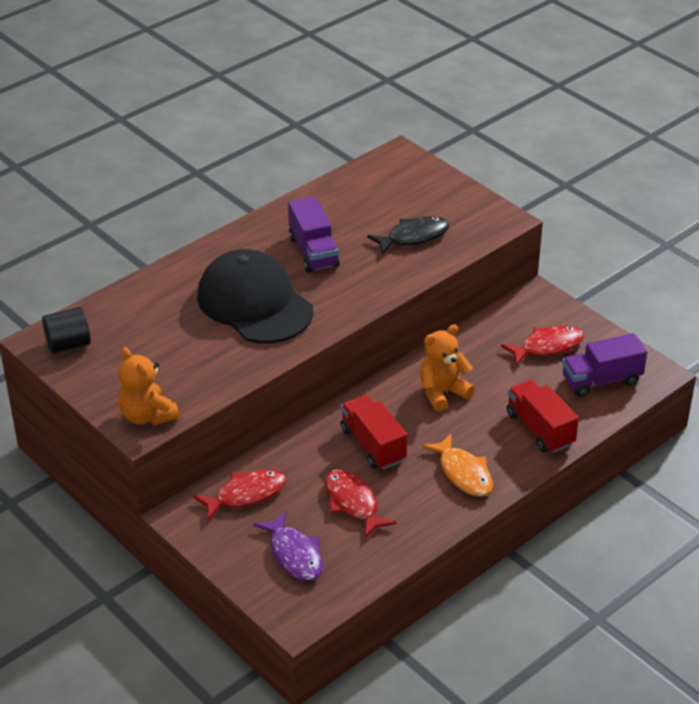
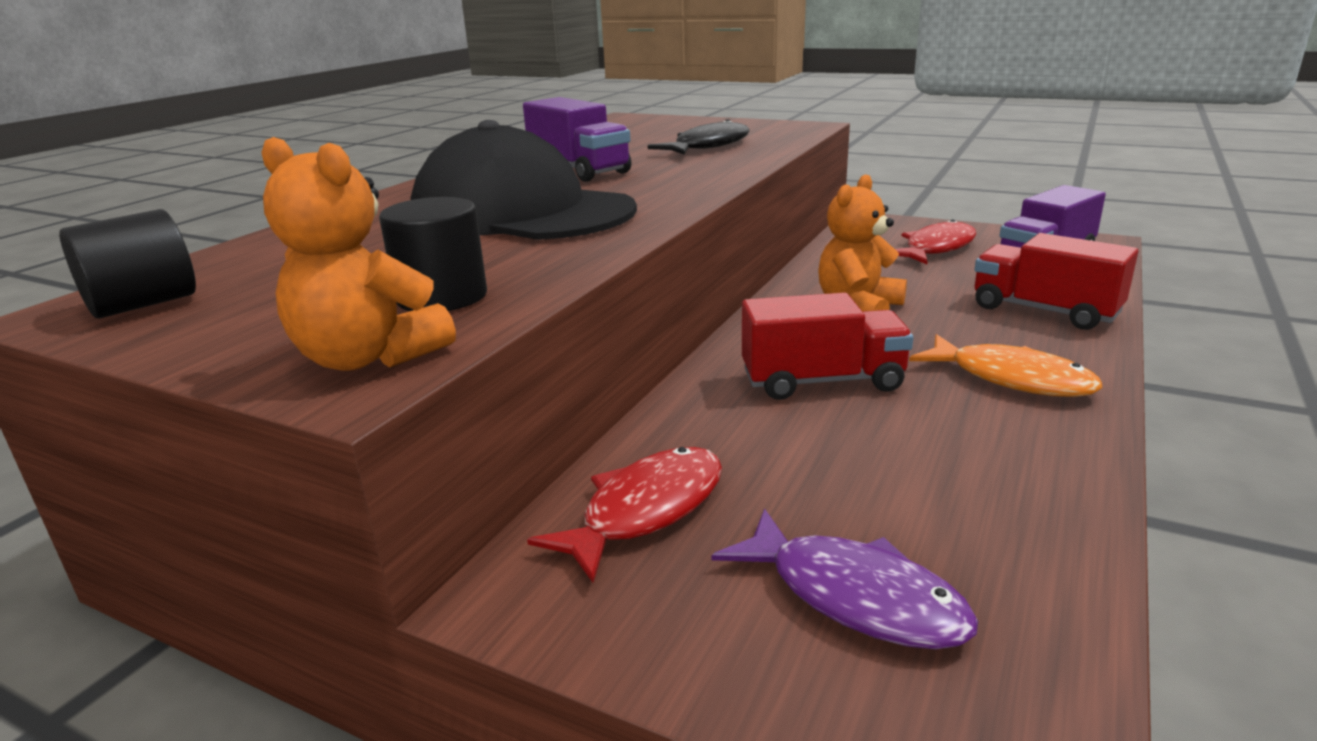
camera: 20 degrees left, 15 degrees down
red fish [325,469,397,538] -> none
red truck [341,395,407,470] -> red truck turned 135 degrees clockwise [742,293,913,400]
none -> black cylinder [379,197,487,311]

